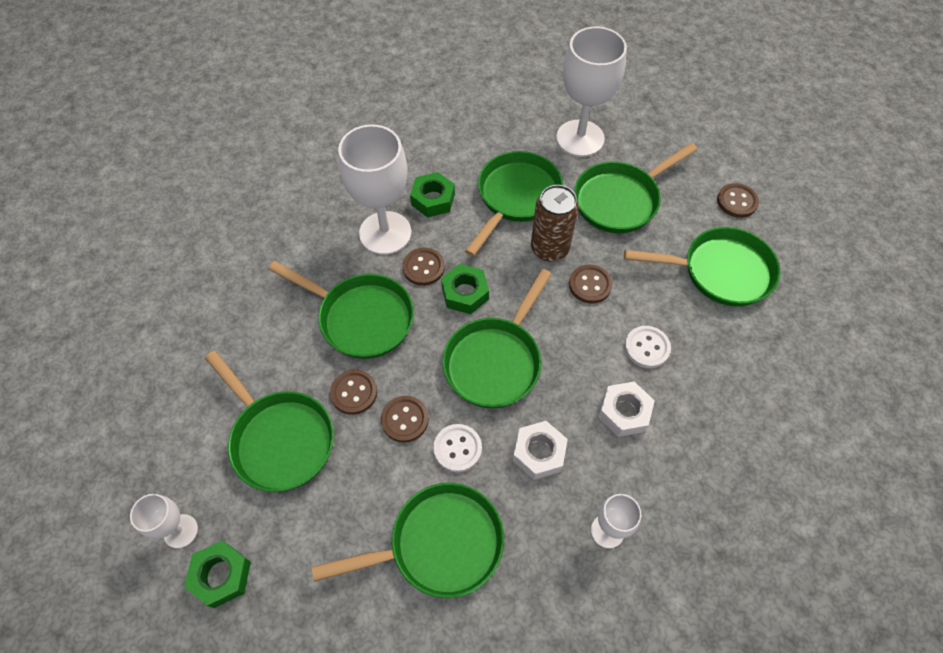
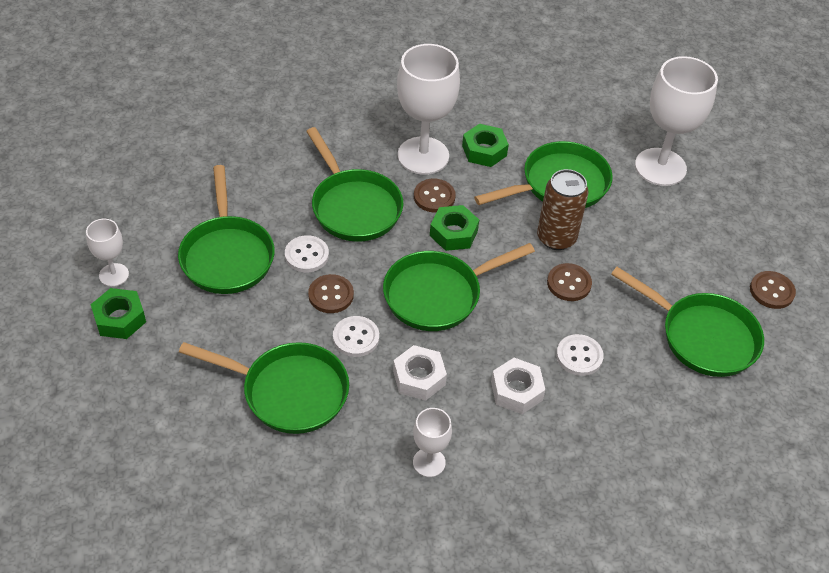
camera: 30 degrees right, 10 degrees down
brown button [330,369,377,415] -> white button [285,235,329,272]
green pan [574,143,698,233] -> none

